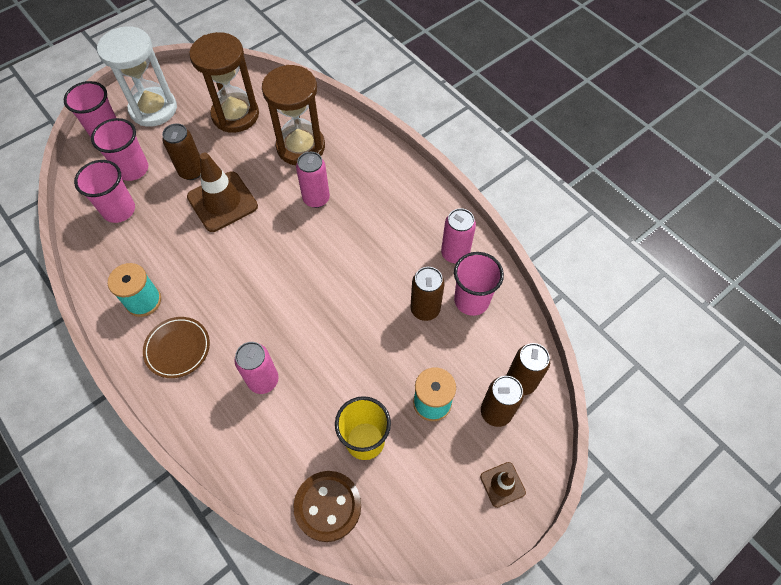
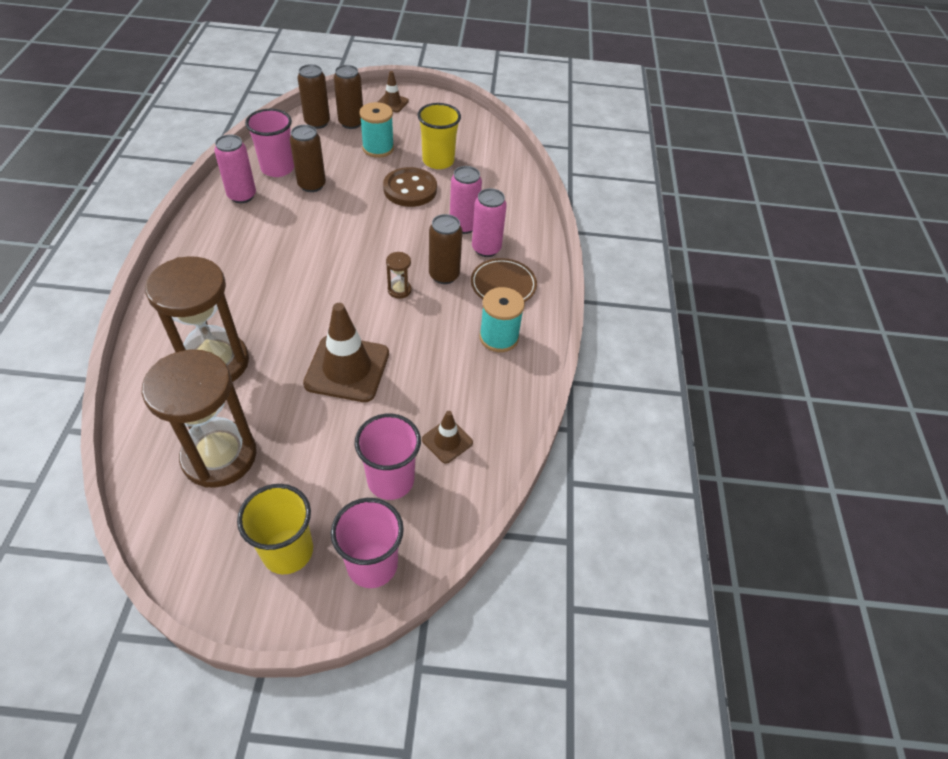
camera: 140 degrees left, 10 degrees down
pink cup [74,160,135,223] -> brown traffic cone [422,411,473,464]
white hourglass [97,26,177,127] -> yellow cup [237,484,313,574]
brown can [162,123,201,180] -> brown can moved to [429,214,462,284]
brown button [293,471,361,542] -> brown button moved to [383,167,437,207]
pink can [296,152,330,208] -> pink can moved to [472,188,507,257]
none -> brown hourglass [386,252,412,299]

